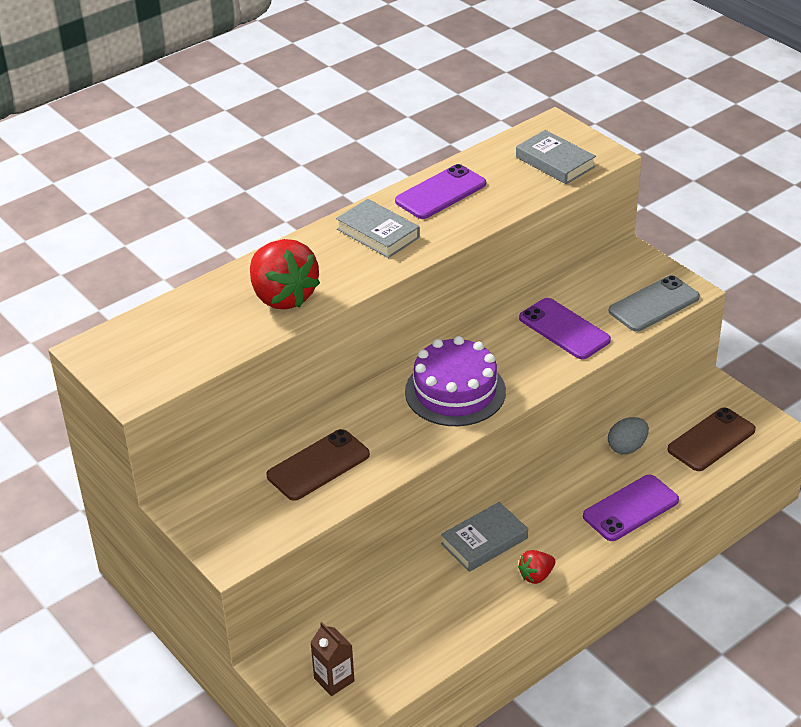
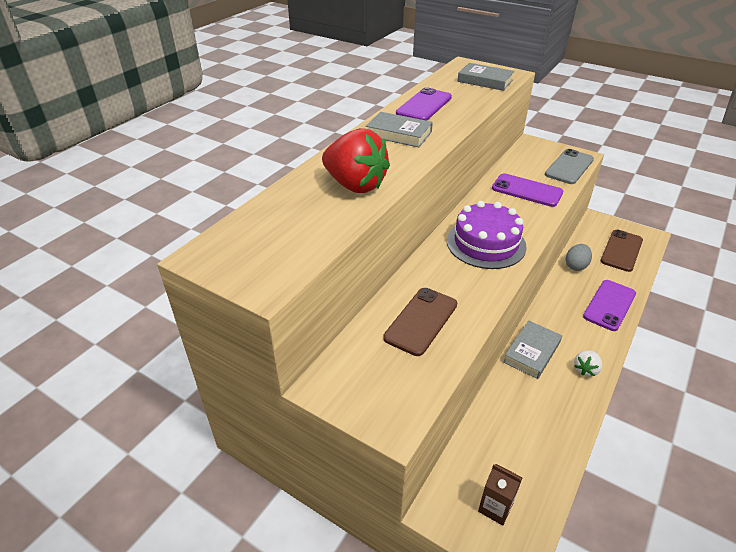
camera: 20 degrees left, 0 degrees up
red strawberry [518,550,555,584] -> white strawberry [574,351,602,377]

